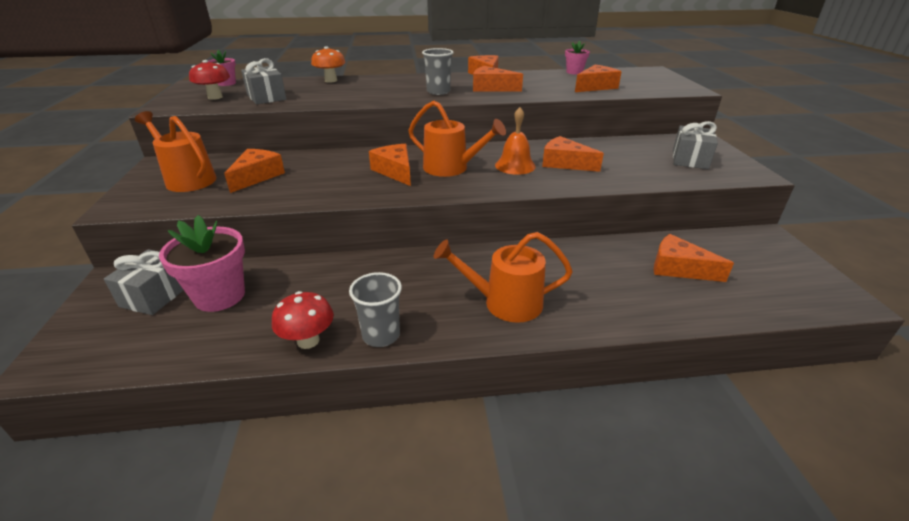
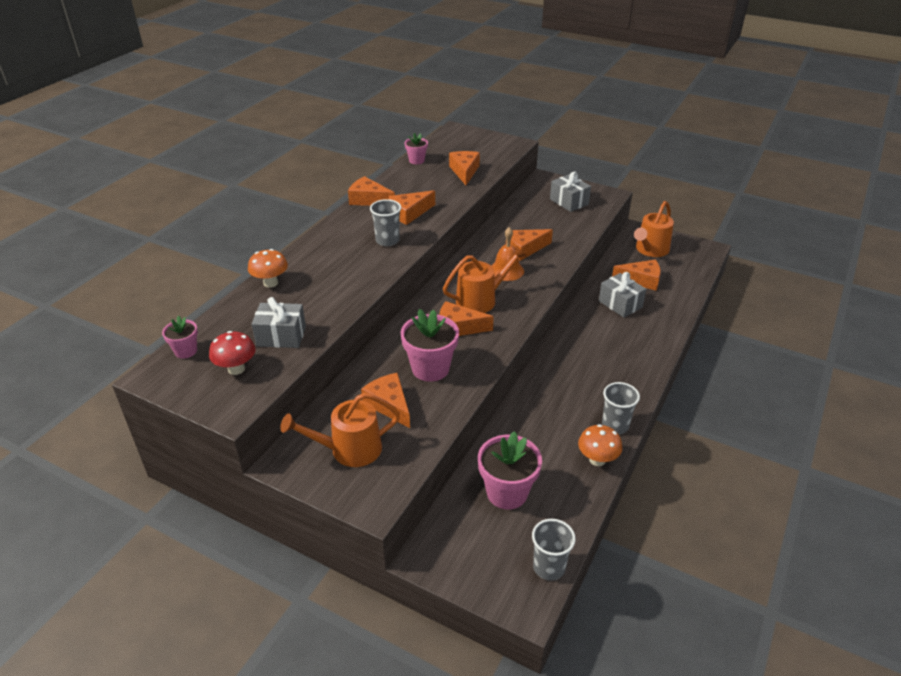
camera: 55 degrees left, 5 degrees up
grey gift [104,249,183,315] -> grey gift moved to [599,272,646,318]
red mushroom [272,291,334,349] -> orange mushroom [578,424,622,466]
orange watering can [434,232,573,323] -> orange watering can moved to [634,201,674,257]
orange cheese [654,234,734,282] -> orange cheese turned 150 degrees counterclockwise [612,259,661,291]
none -> pink flower pot [401,309,459,382]
none -> grey cup [532,519,576,581]

